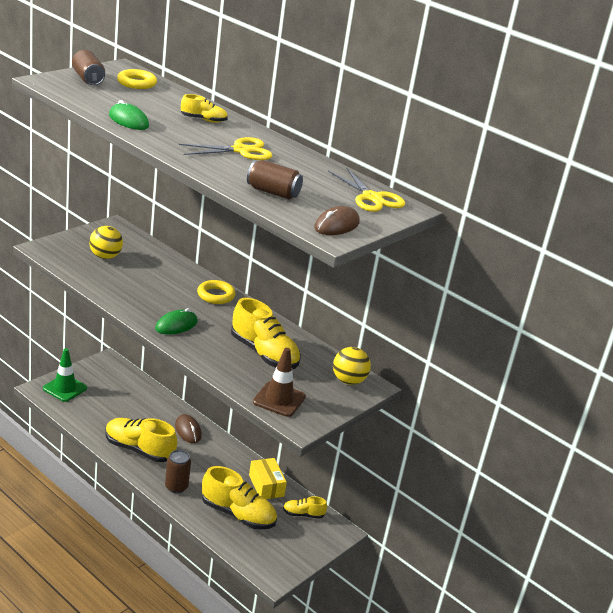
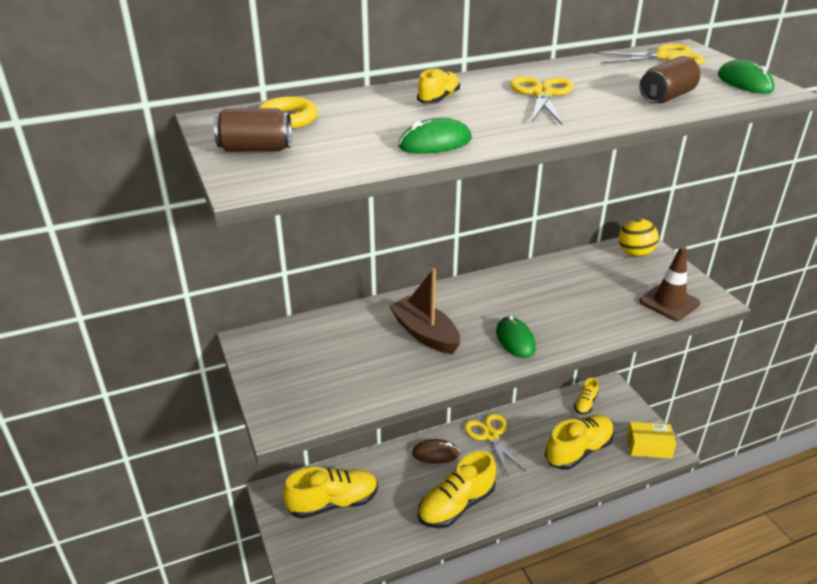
camera: 60 degrees left, 5 degrees up
green traffic cone [43,348,87,402] -> none
yellow ball [89,226,123,259] -> none
brown can [165,450,191,493] -> none
yellow ring [197,280,236,304] -> none
yellow shoe [231,298,301,369] -> yellow shoe moved to [283,467,378,519]
yellow box [249,458,287,499] -> yellow box moved to [627,422,676,458]
brown mouse [314,206,360,235] -> green mouse [718,59,774,94]
none -> brown boat [389,268,460,354]
none -> yellow scissors [464,414,526,475]

